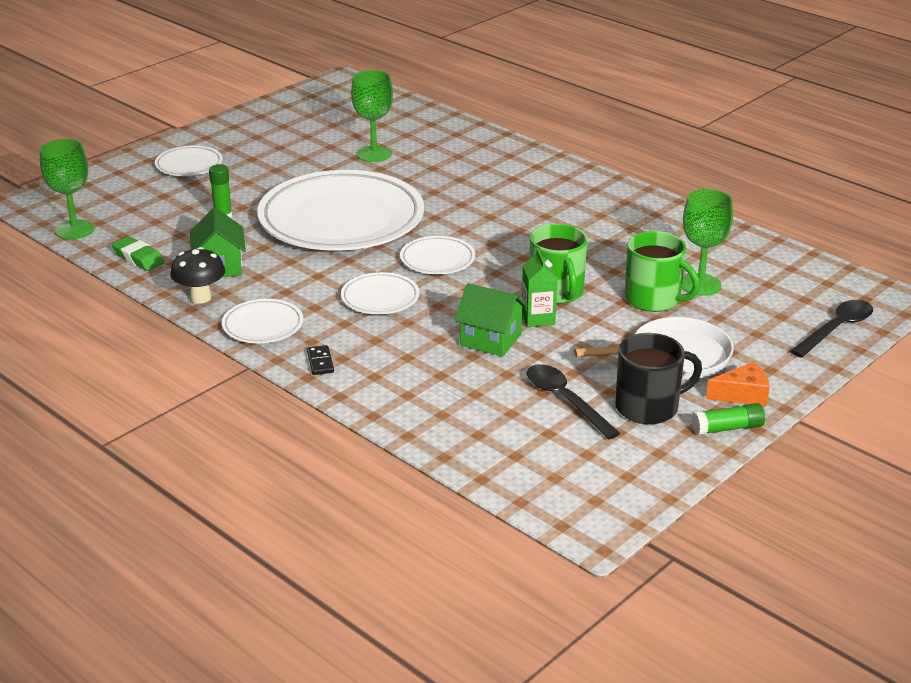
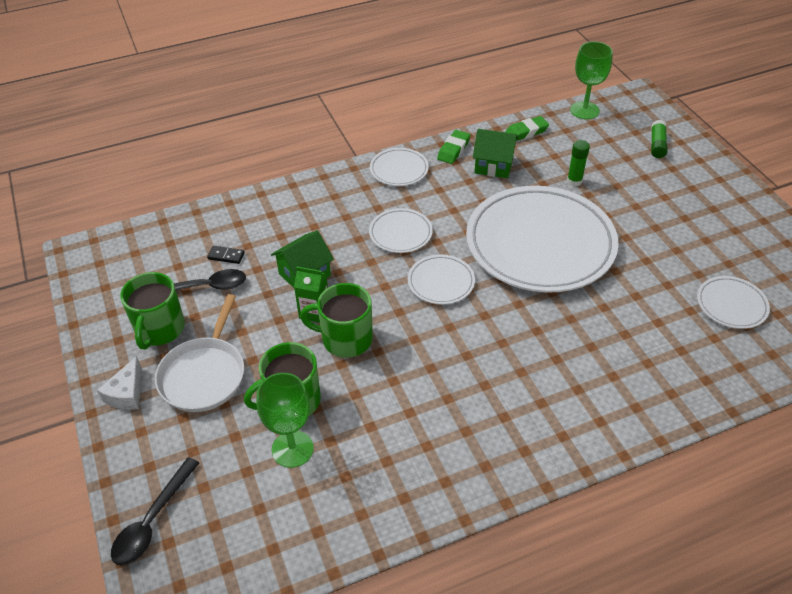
camera: 115 degrees right, 15 degrees up
white plate [155,146,223,176] -> white plate moved to [697,276,770,329]
black mushroom [170,247,225,304] -> green eraser [437,130,470,164]
black domino [307,345,334,375] -> black domino moved to [207,246,245,264]
green goblet [351,70,393,162] -> none
black mug [615,333,702,424] -> green mug [120,272,185,350]
green glue stick [692,403,765,435] -> green glue stick moved to [651,120,668,158]
orange cheese [706,362,770,406] -> white cheese [97,356,142,410]
black spoon [790,300,873,358] -> black spoon turned 45 degrees clockwise [111,457,199,566]

